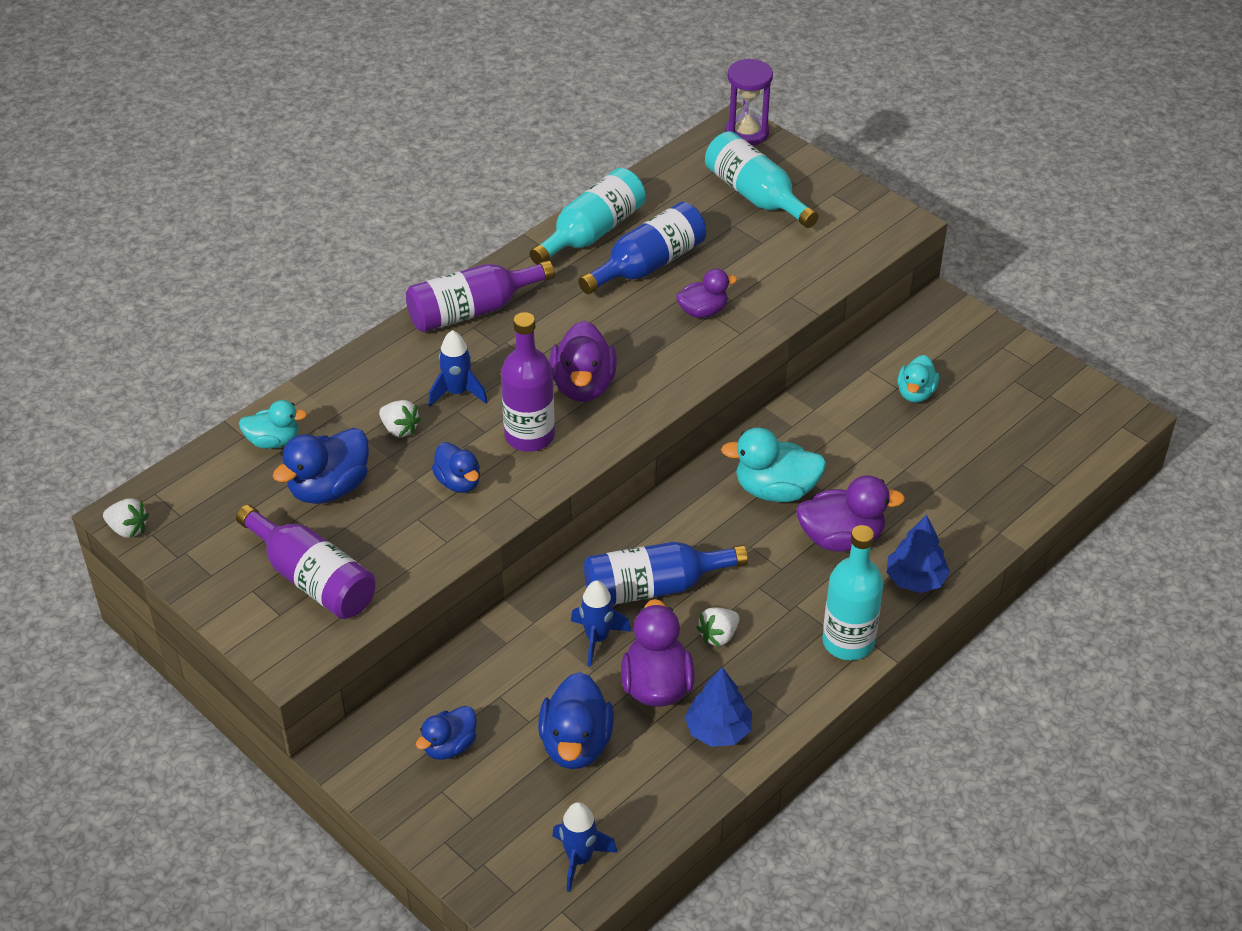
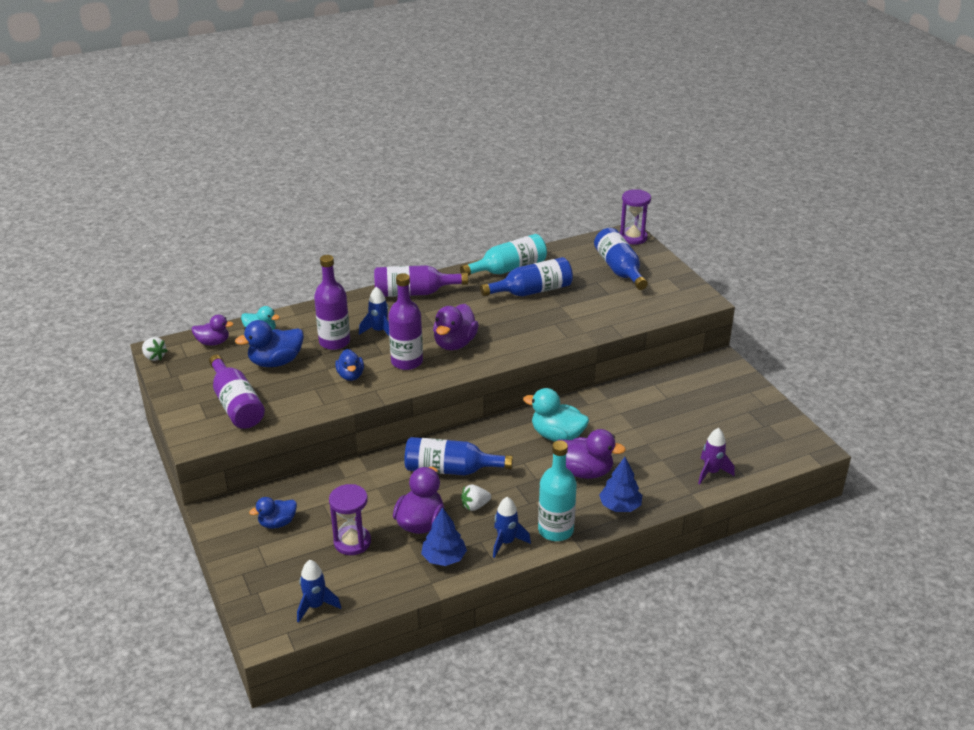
camera: 20 degrees right, 10 degrees down
white strawberry [379,400,421,437] -> purple bottle [314,255,350,350]
blue duck [538,672,614,769] -> purple hourglass [329,484,371,555]
blue rocket [571,580,631,666] -> blue rocket moved to [493,497,531,558]
purple duck [676,268,737,318] -> purple duck moved to [192,315,234,346]
turquoise bottle [705,131,818,228] -> blue bottle [594,228,648,290]
turquoise duck [897,355,939,403] -> none
none -> purple rocket [698,428,735,484]

